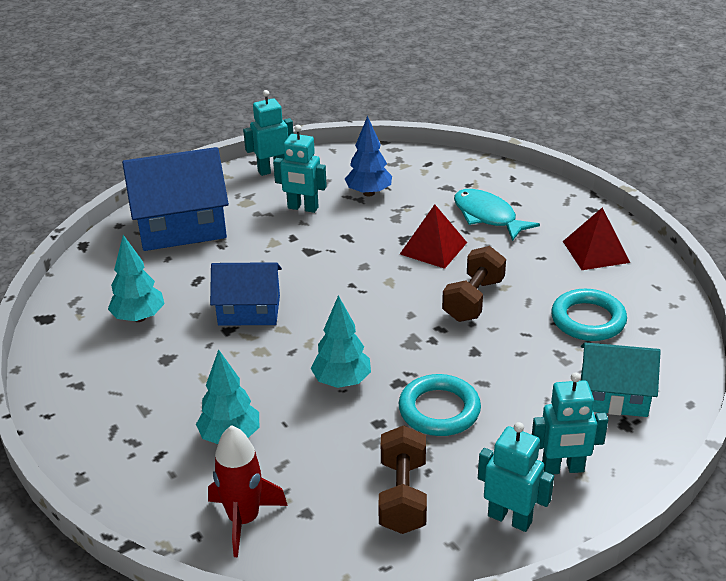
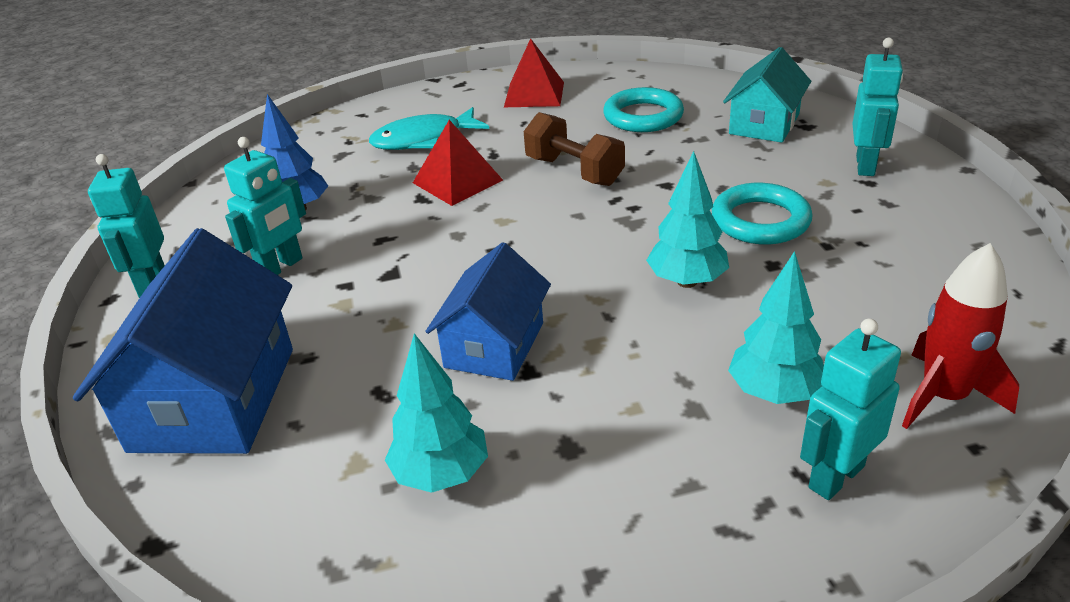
camera: 70 degrees left, 0 degrees up
brown dumbbell [378,425,427,534] -> none
turquoise robot [478,422,554,532] -> turquoise robot moved to [800,318,901,500]

